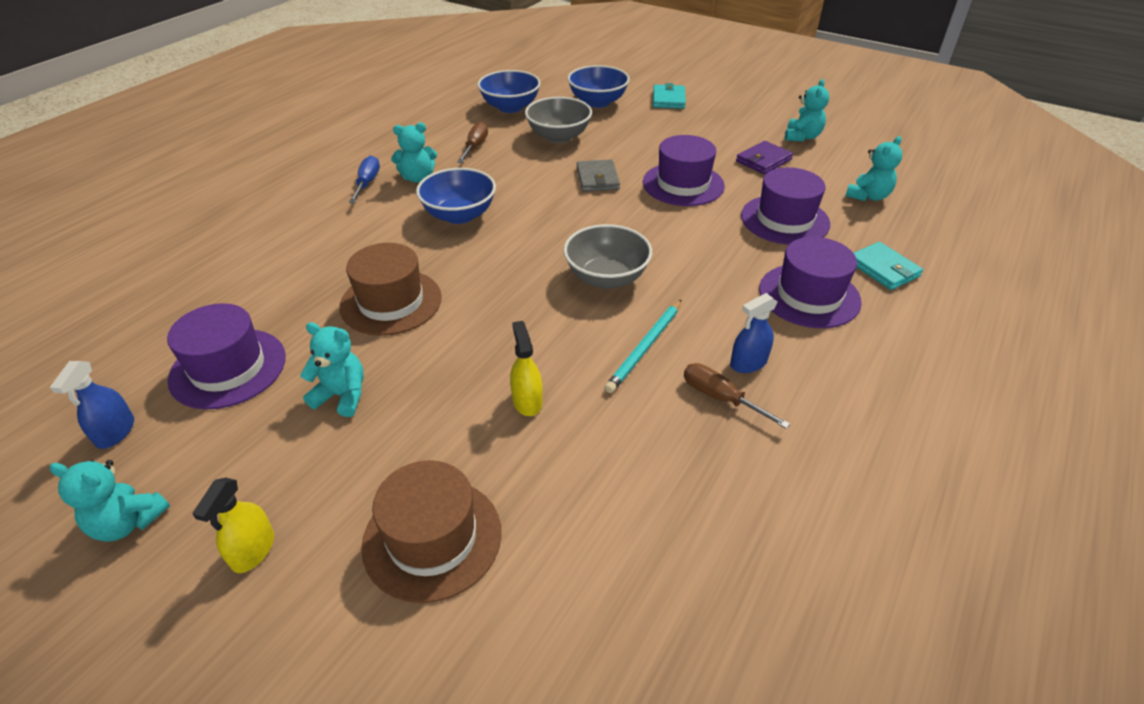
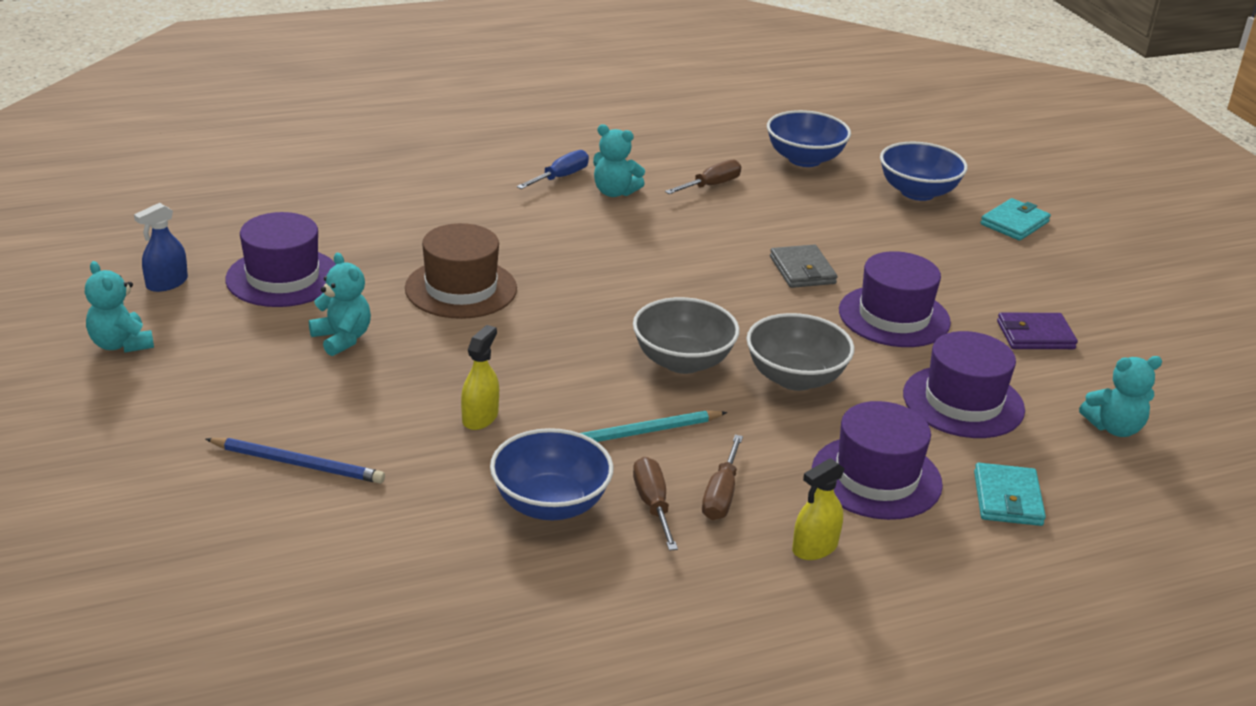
camera: 35 degrees right, 10 degrees down
yellow spray bottle [192,477,274,573] -> yellow spray bottle moved to [792,458,845,560]
brown hat [361,460,501,603] -> blue pencil [205,438,385,484]
blue bowl [416,168,496,224] -> blue bowl moved to [490,428,614,520]
grey bowl [525,97,592,143] -> grey bowl moved to [746,313,855,391]
grey wallet [577,159,620,192] -> grey wallet turned 45 degrees counterclockwise [770,244,837,288]
blue spray bottle [730,293,778,373] -> brown screwdriver [702,435,743,520]
turquoise teddy bear [785,79,829,142] -> none

